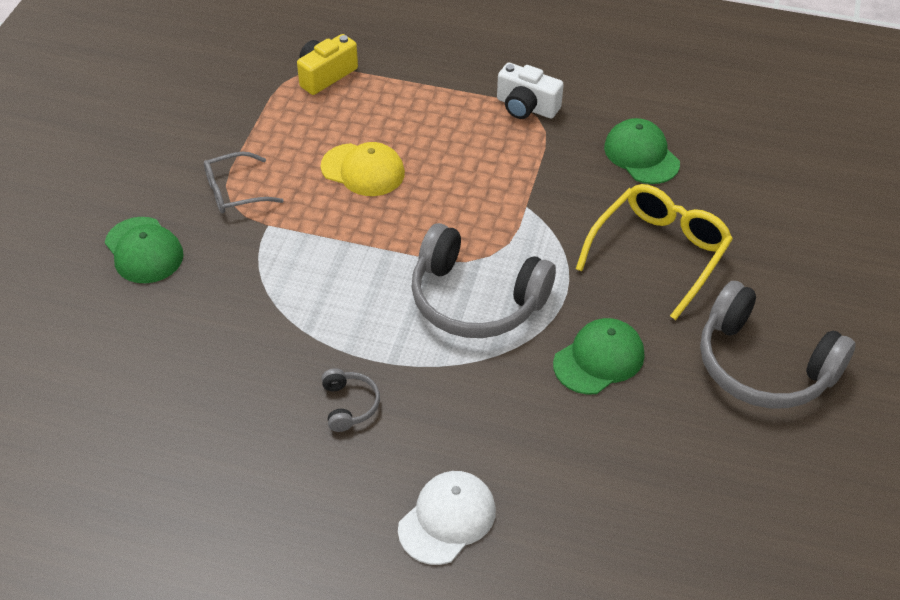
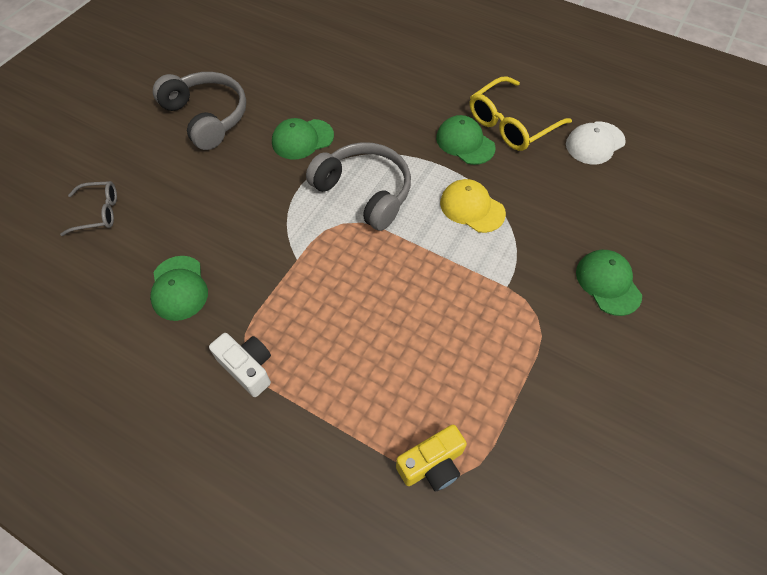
camera: 165 degrees left, 10 degrees up
grey glasses [204,152,284,214] -> grey glasses moved to [60,181,117,236]
yellow cap [321,142,405,196] -> yellow cap moved to [440,179,506,233]
grey headphones [322,368,380,432] -> green cap [436,115,495,165]
white cap [398,471,496,565] -> white cap moved to [566,122,626,165]
yellow glasses [576,184,733,320] -> yellow glasses moved to [470,76,572,151]

